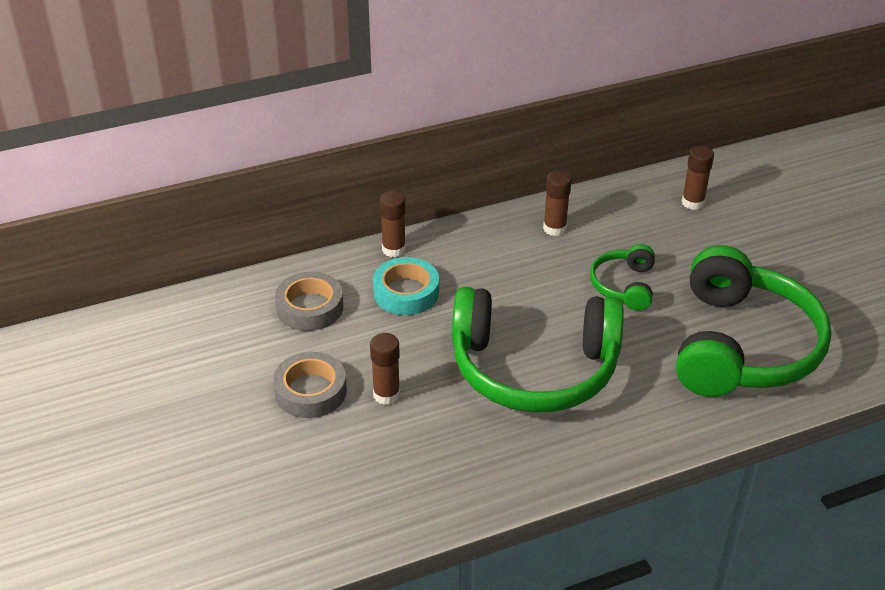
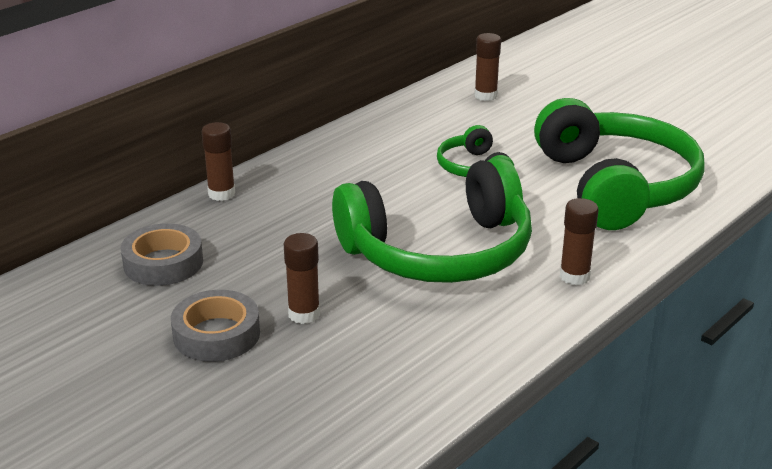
camera: 25 degrees left, 10 degrees down
turquoise tape [373,257,439,315] -> none
brown glue stick [543,171,572,236] -> brown glue stick moved to [560,198,599,285]

